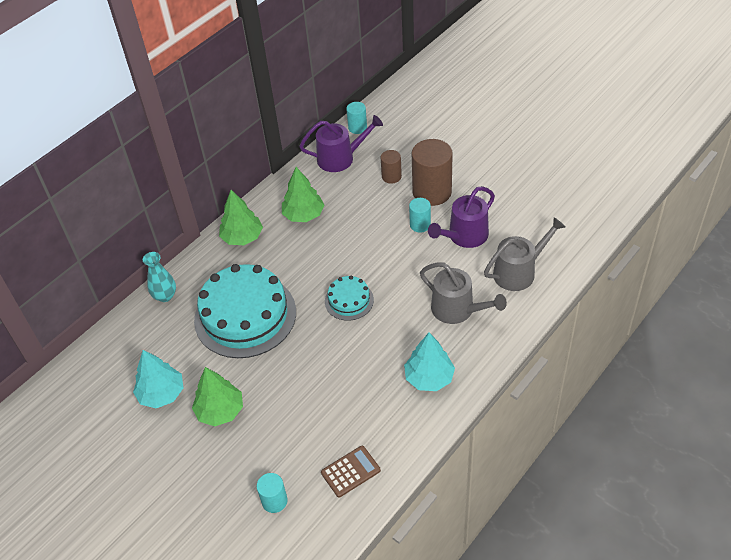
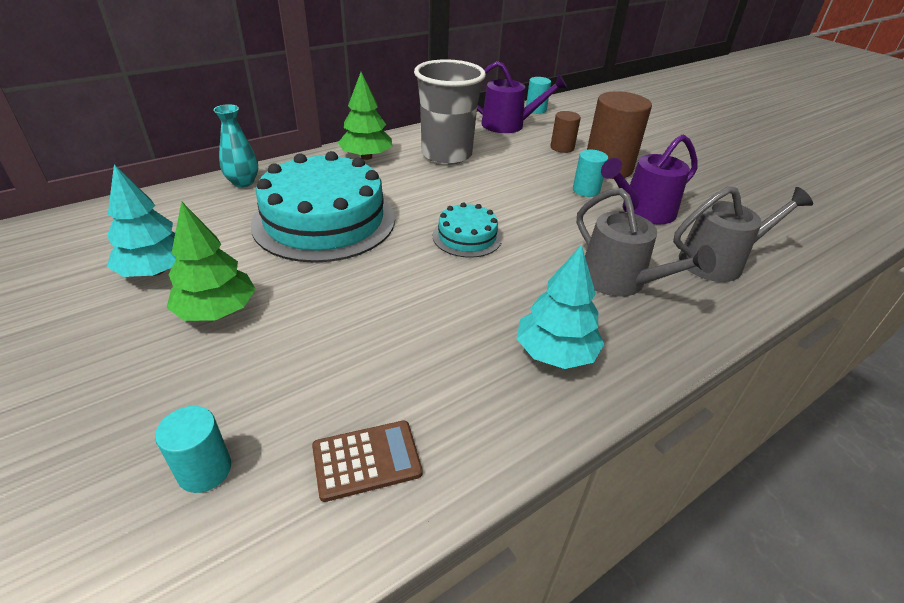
camera: 10 degrees right, 10 degrees down
green tree [282,167,324,222] -> grey cup [414,59,486,165]

